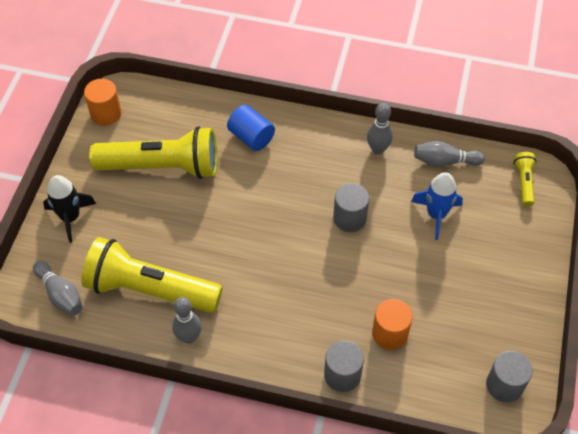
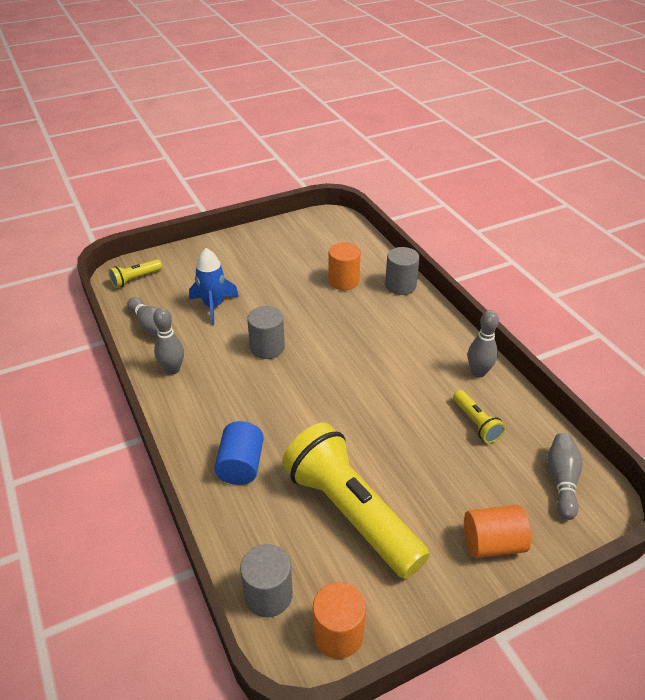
camera: 130 degrees left, 15 degrees down
black rocket [43,175,96,243] -> orange cylinder [464,505,532,558]
yellow flashlight [81,237,222,313] -> yellow flashlight [453,390,505,443], size x0.44
grey cylinder [486,351,533,403] -> grey cylinder moved to [240,544,293,617]

